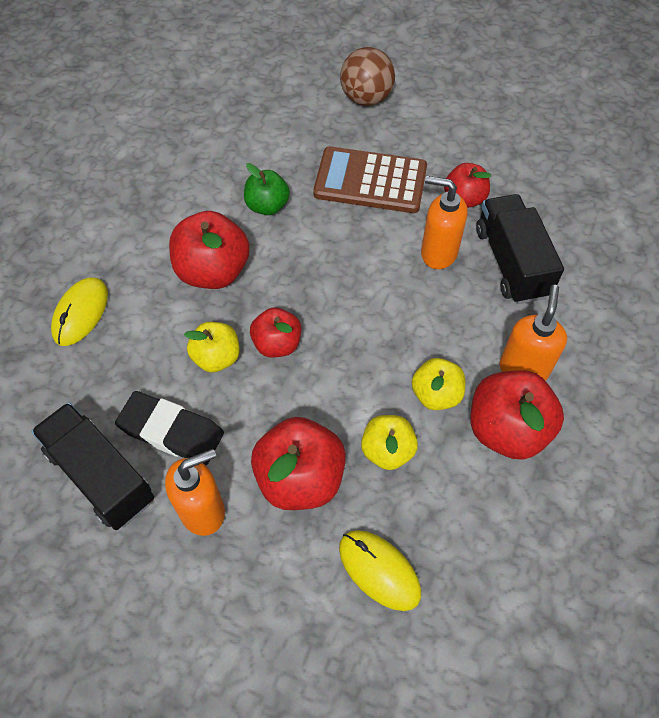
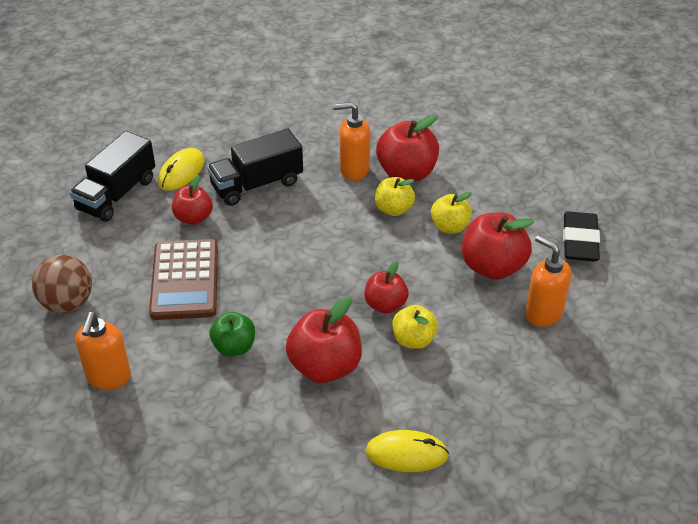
camera: 105 degrees left, 15 degrees down
black truck [31,402,154,530] -> black truck moved to [70,131,155,222]
black eraser [115,391,224,466] -> black eraser moved to [563,211,600,262]
yellow mouse [339,530,421,611] -> yellow mouse moved to [158,148,205,191]
orange soap dispenser [421,176,467,269] -> orange soap dispenser moved to [75,312,131,390]

